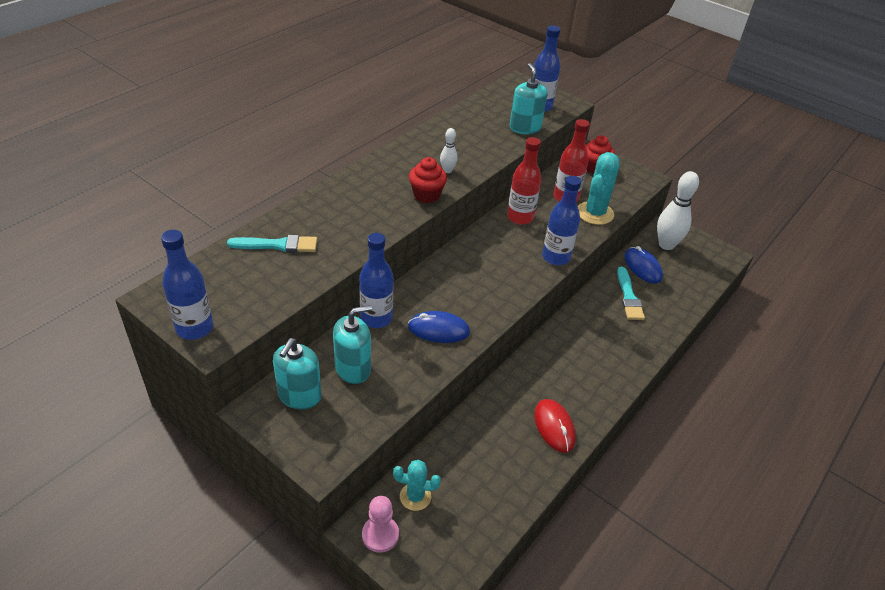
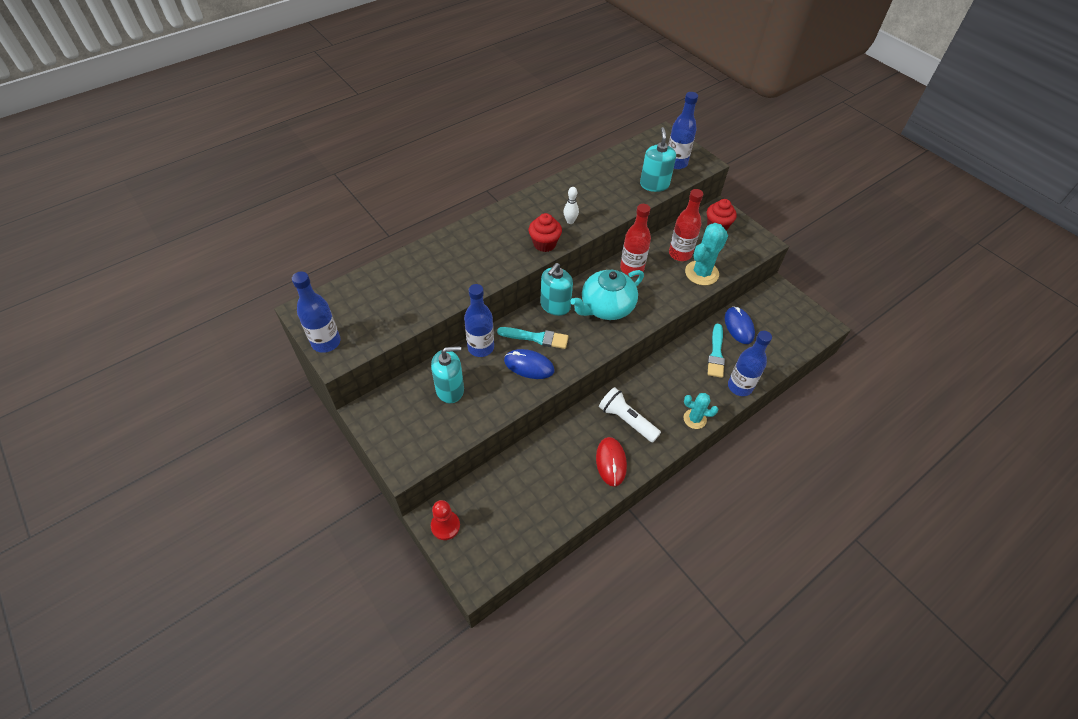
camera: 15 degrees right, 10 degrees up
turquoise brush [227,235,317,253] -> turquoise brush moved to [497,327,569,349]
turquoise soap dispenser [273,338,322,410] -> turquoise soap dispenser moved to [540,263,573,316]
pink pawn [362,496,399,553] -> red pawn [431,500,460,540]
turquoise cactus [393,460,441,511] -> turquoise cactus moved to [684,393,718,429]
blue bottle [542,176,581,265] -> blue bottle moved to [728,331,772,396]
white bowling pin [657,171,699,250] -> none
none -> turquoise teapot [570,270,644,320]
none -> white flashlight [599,387,661,442]

